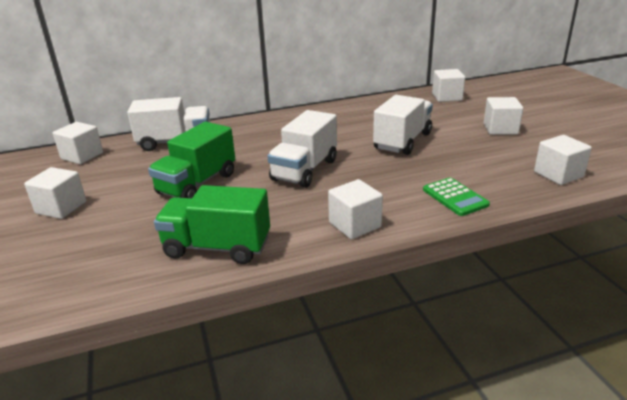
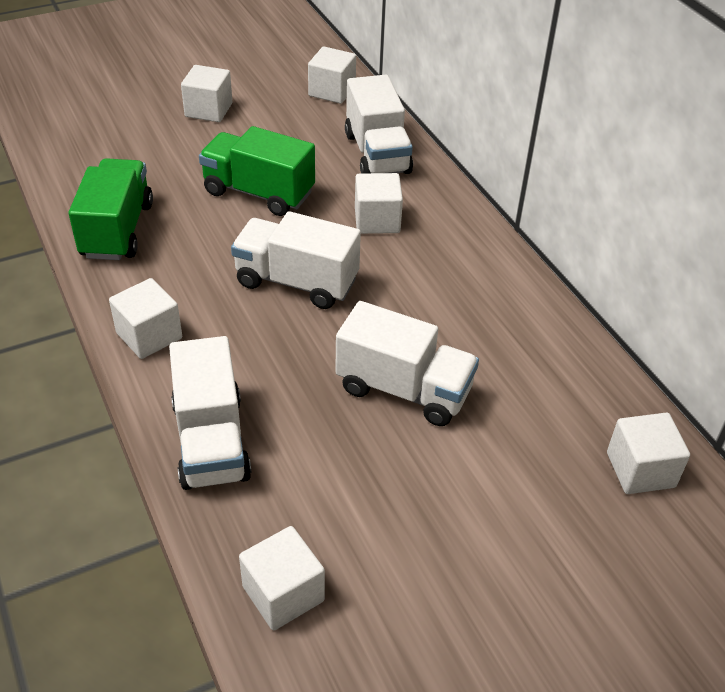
camera: 80 degrees right, 15 degrees up
green calculator [423,178,490,216] -> white truck [169,336,252,490]
white cube [483,97,523,135] -> white cube moved to [355,173,403,234]

